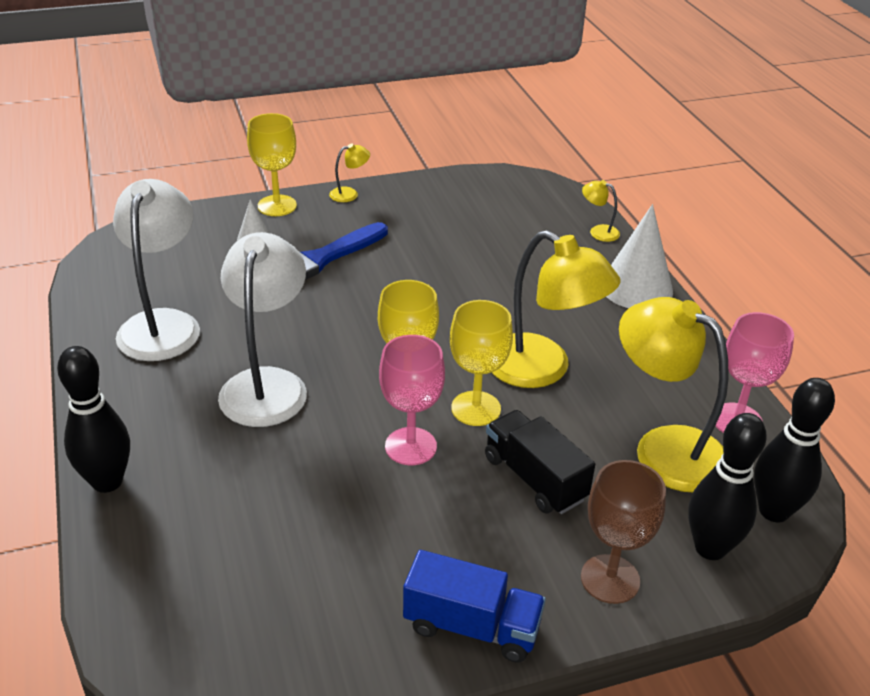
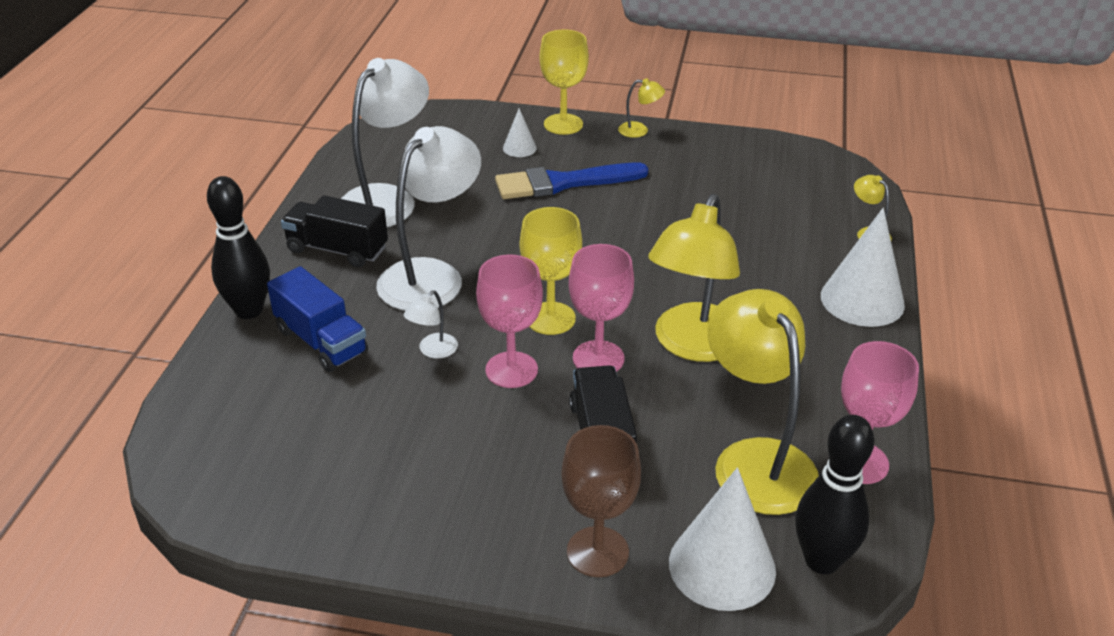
camera: 30 degrees right, 0 degrees up
blue truck [403,550,546,663] -> blue truck moved to [267,266,368,372]
yellow goblet [450,300,513,426] -> pink goblet [569,244,634,372]
yellow lamp [492,230,620,388] -> yellow lamp turned 45 degrees clockwise [648,194,740,362]
black bowling pin [688,413,767,560] -> white cone [669,467,776,611]
none -> black truck [281,195,388,267]
none -> white lamp [404,290,458,359]

